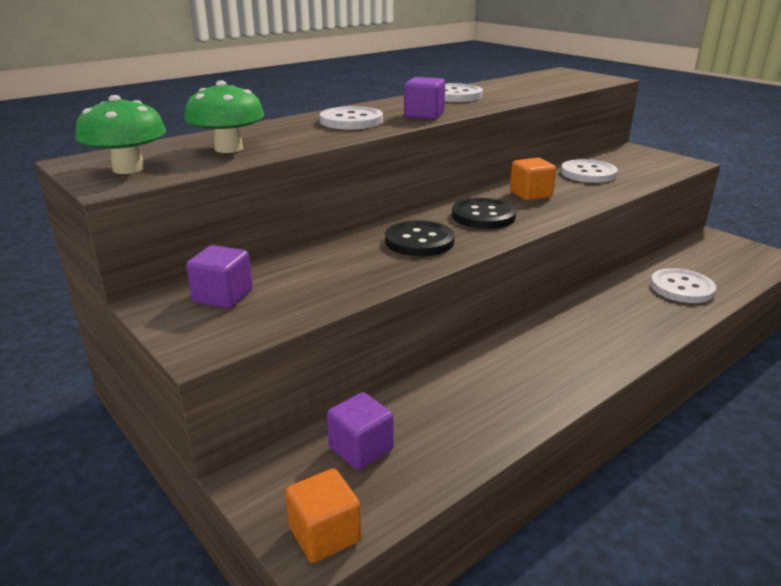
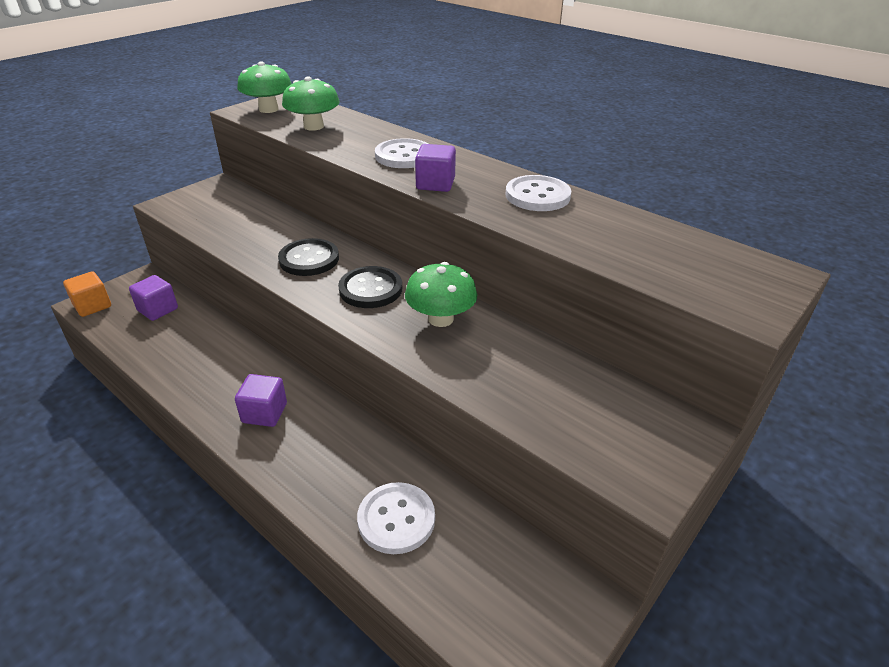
camera: 80 degrees right, 10 degrees up
purple cube [186,245,253,309] -> purple cube moved to [235,374,287,427]
orange cube [510,158,556,201] -> green mushroom [405,262,477,327]
white button [561,159,618,183] -> none

